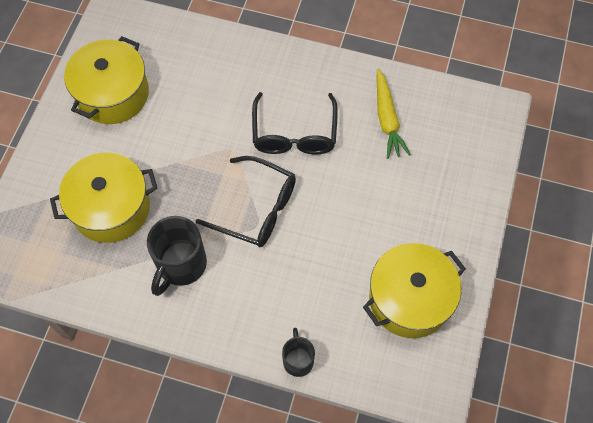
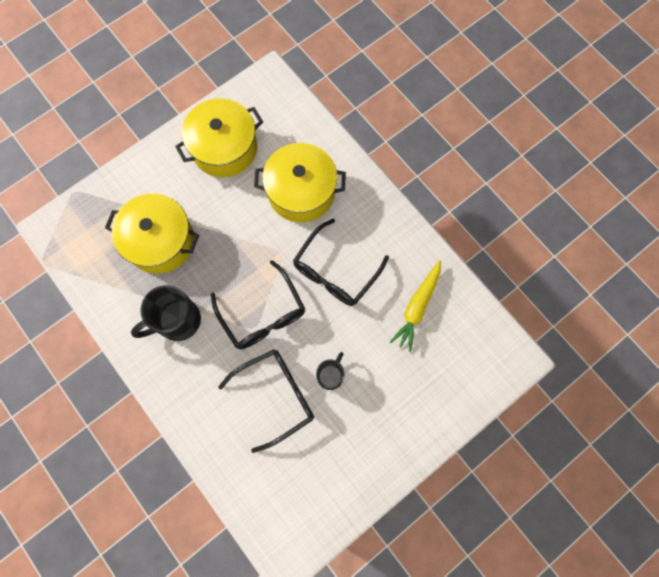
camera: 35 degrees right, 10 degrees up
black mug [282,328,315,377] -> black mug moved to [316,352,345,390]
yellow pot [363,243,466,338] -> yellow pot moved to [254,143,346,222]
none -> black glasses [218,349,314,453]

